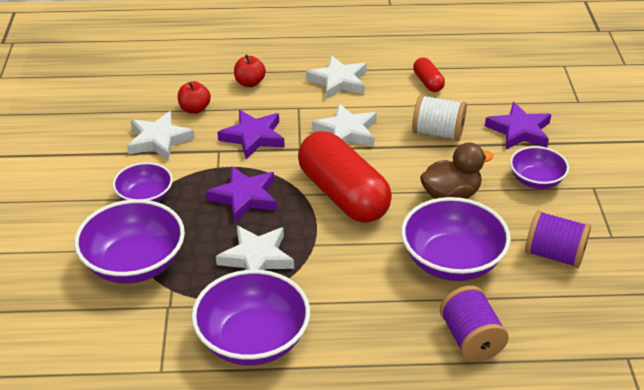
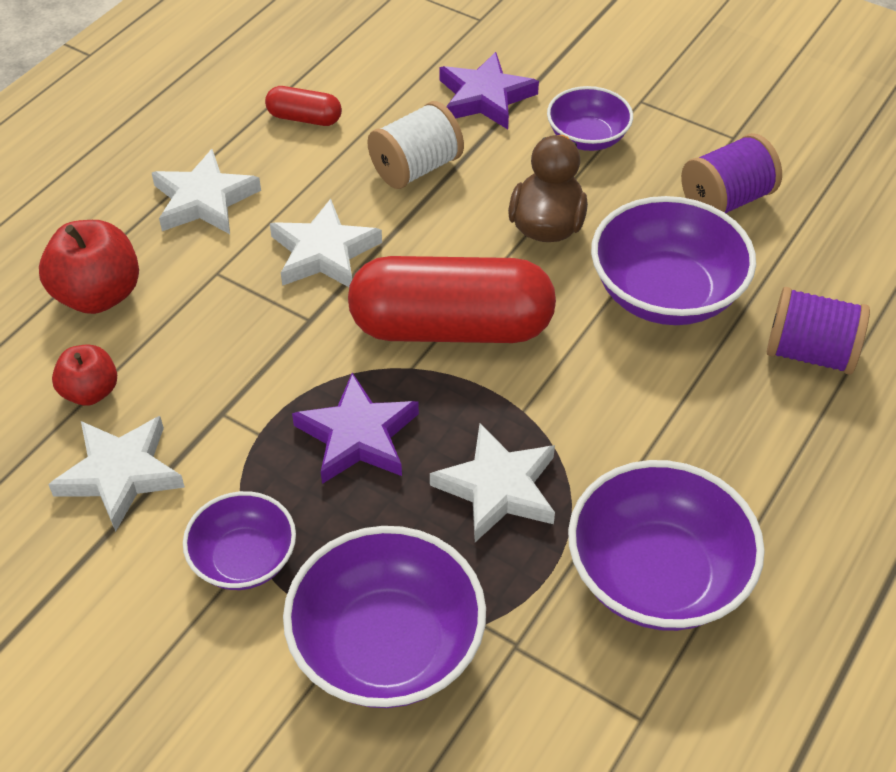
camera: 55 degrees left, 10 degrees up
purple star [217,110,285,159] -> none
red apple [234,55,266,87] -> red apple [39,220,139,314], size x1.62

